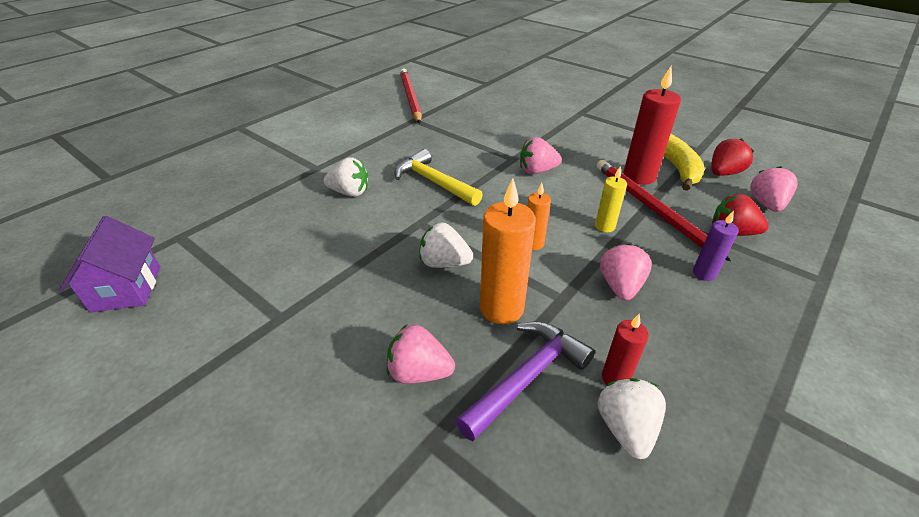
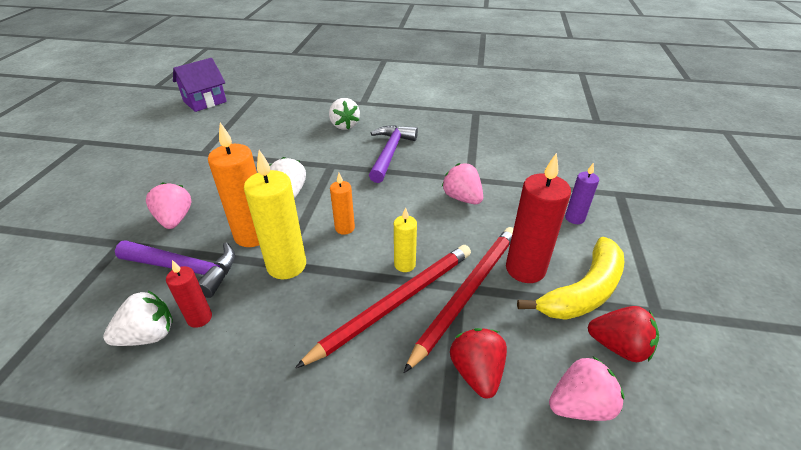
camera: 60 degrees right, 0 degrees up
yellow hammer [394,149,483,206] -> purple hammer [369,125,418,183]
red pencil [400,68,422,123] -> red pencil moved to [295,245,471,368]
pink strawberry [600,243,652,301] -> none
purple candle [693,210,739,281] -> purple candle moved to [565,163,599,224]
none -> yellow candle [244,150,306,279]

